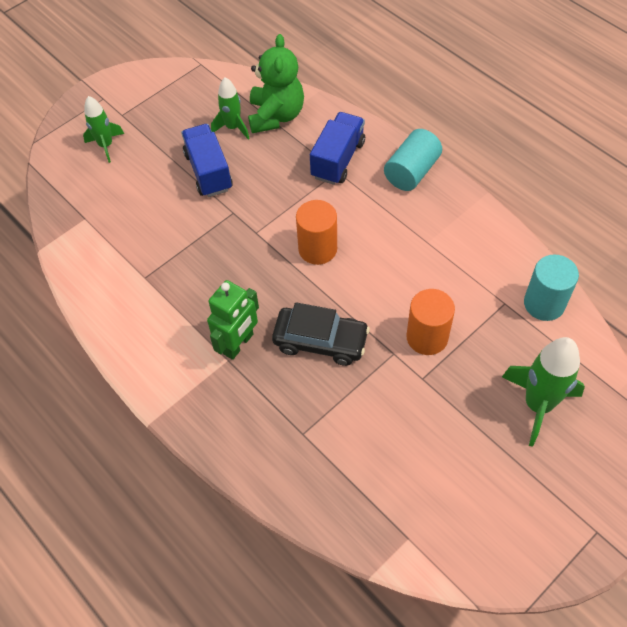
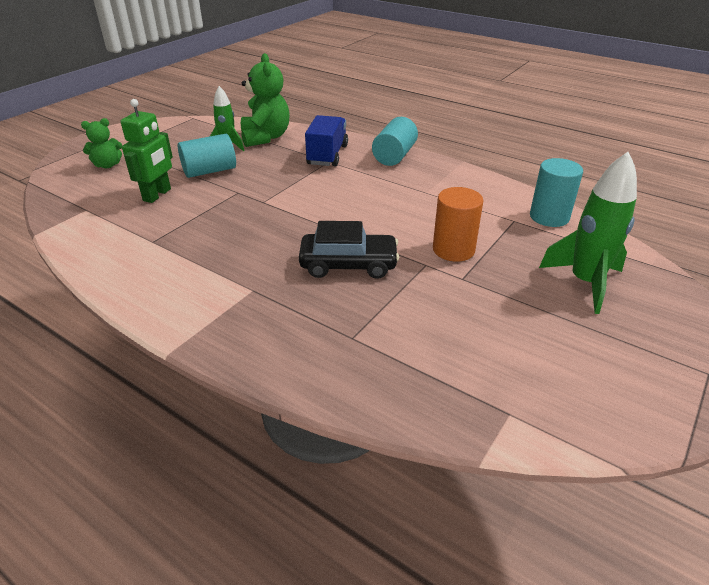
camera: 15 degrees left, 20 degrees down
green rocket [83,96,124,163] -> green teddy bear [81,118,122,168]
blue truck [181,124,233,197] -> turquoise cylinder [178,134,236,178]
green robot [207,280,259,360] -> green robot moved to [121,99,173,203]
orange cylinder [296,200,337,265] -> none

